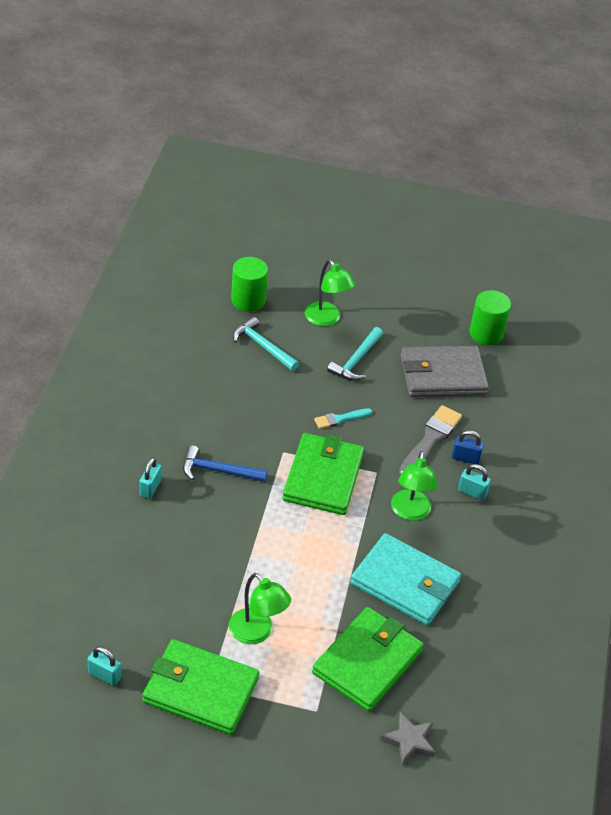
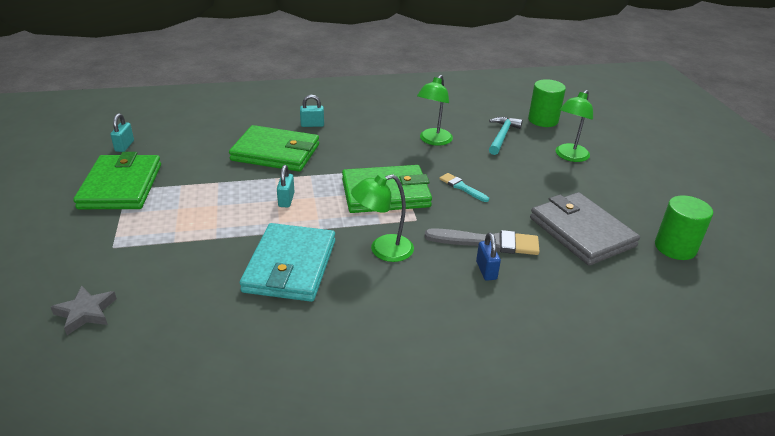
camera: 70 degrees right, 10 degrees down
blue hammer [183,445,268,482] -> none
green lamp [229,573,291,644] -> green lamp moved to [417,75,453,146]
green wallet [312,607,424,712] -> green wallet moved to [229,125,319,172]
turquoise hammer [327,327,383,381] -> none
turquoise padlock [458,464,491,501] -> turquoise padlock moved to [277,165,295,208]

